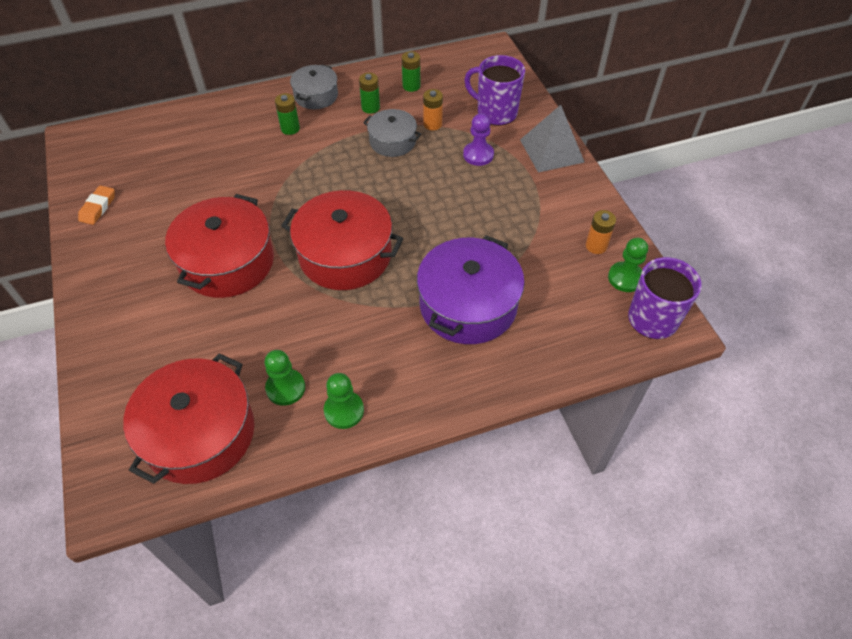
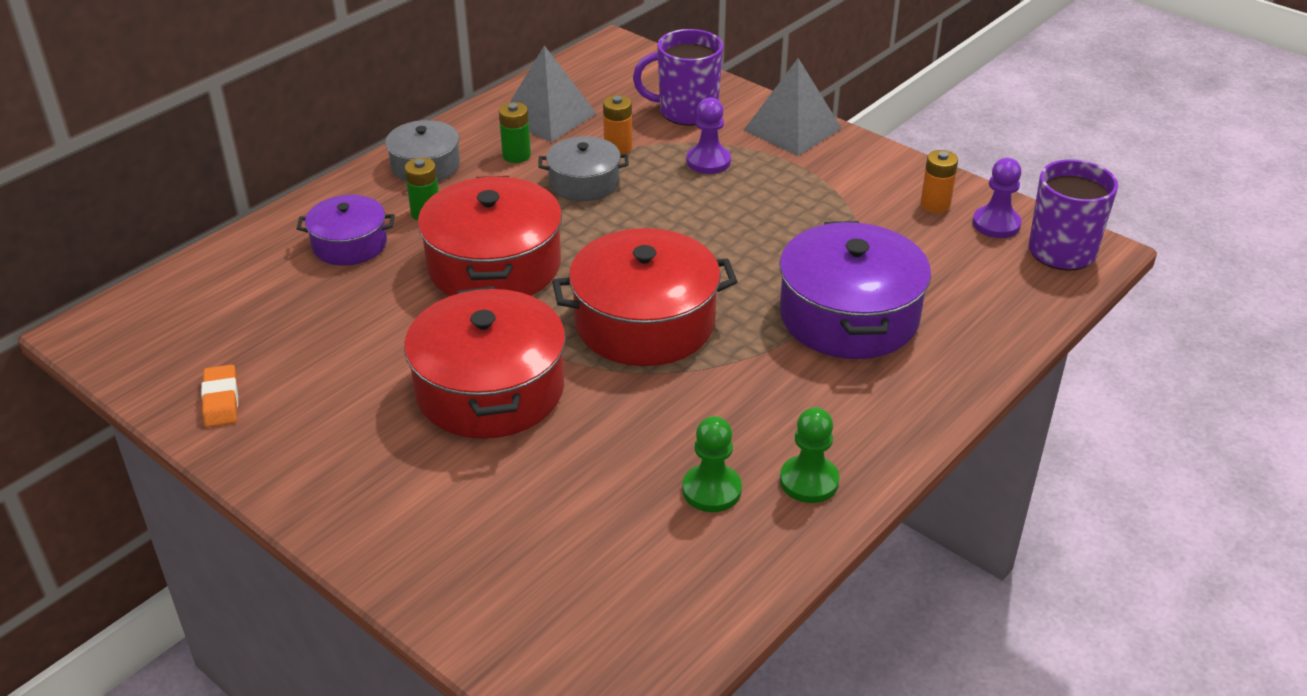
camera: 30 degrees left, 15 degrees down
red pot [123,353,254,484] -> red pot moved to [418,176,562,296]
green battery [402,51,420,92] -> grey pyramid [510,45,597,142]
green pawn [608,238,648,292] -> purple pawn [973,158,1022,238]
none -> purple pot [296,195,395,265]

